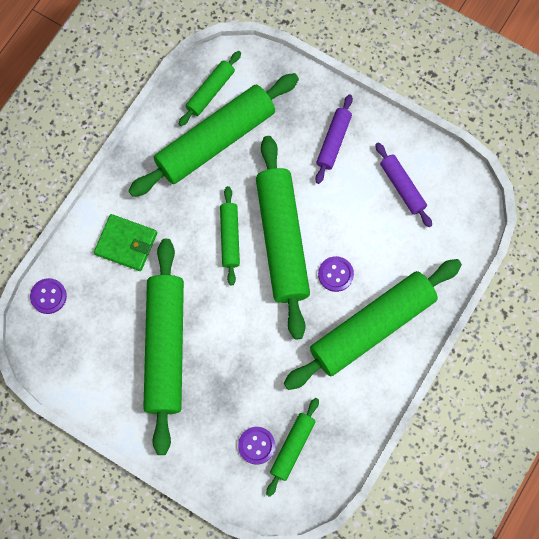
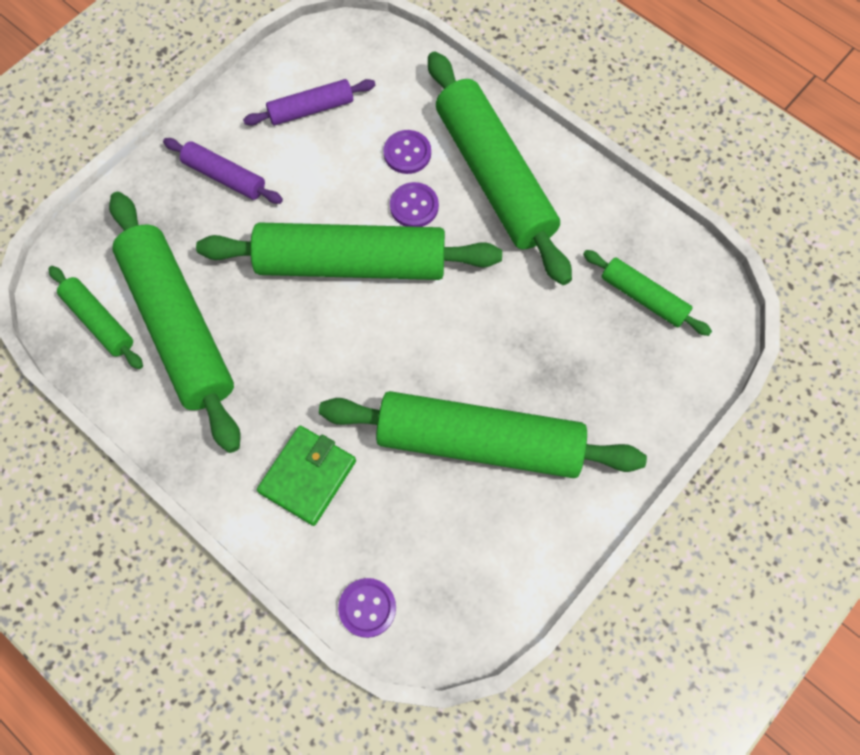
camera: 80 degrees left, 5 degrees down
green rolling pin [220,186,240,285] -> none
purple button [238,427,275,464] -> purple button moved to [383,130,431,174]

